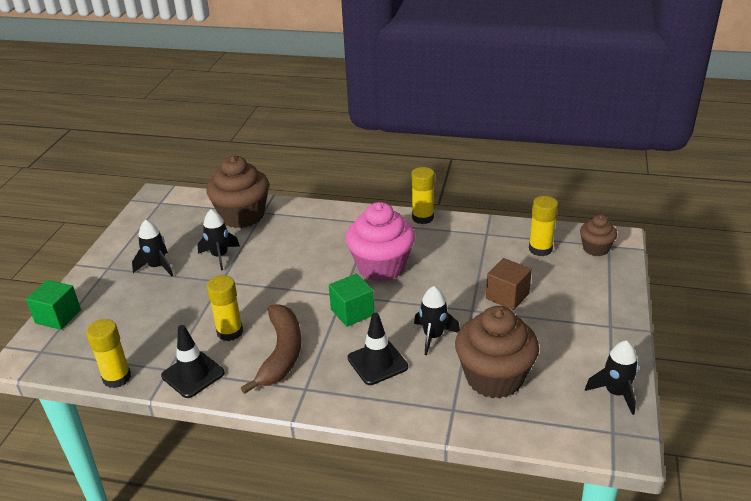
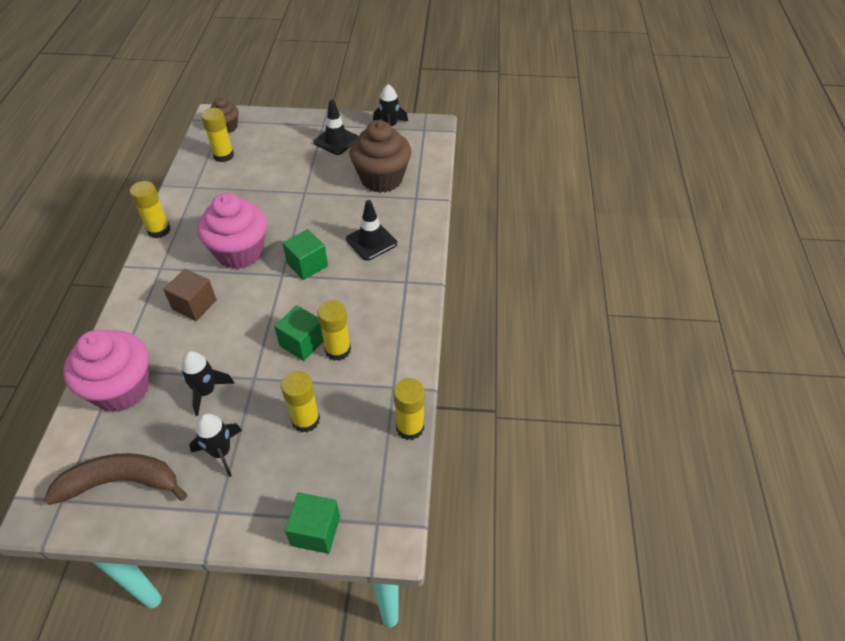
camera: 100 degrees left, 15 degrees up
black traffic cone [161,325,225,398] -> black traffic cone moved to [314,99,359,155]
brown cupcake [206,156,269,228] -> pink cupcake [63,330,149,412]
brown banana [241,304,301,394] -> brown banana moved to [44,453,187,505]
black rocket [414,286,460,355] -> none
brown cube [486,258,532,310] -> brown cube moved to [163,269,217,321]
none -> green cube [274,305,324,361]
none -> yellow glue stick [281,371,320,433]

